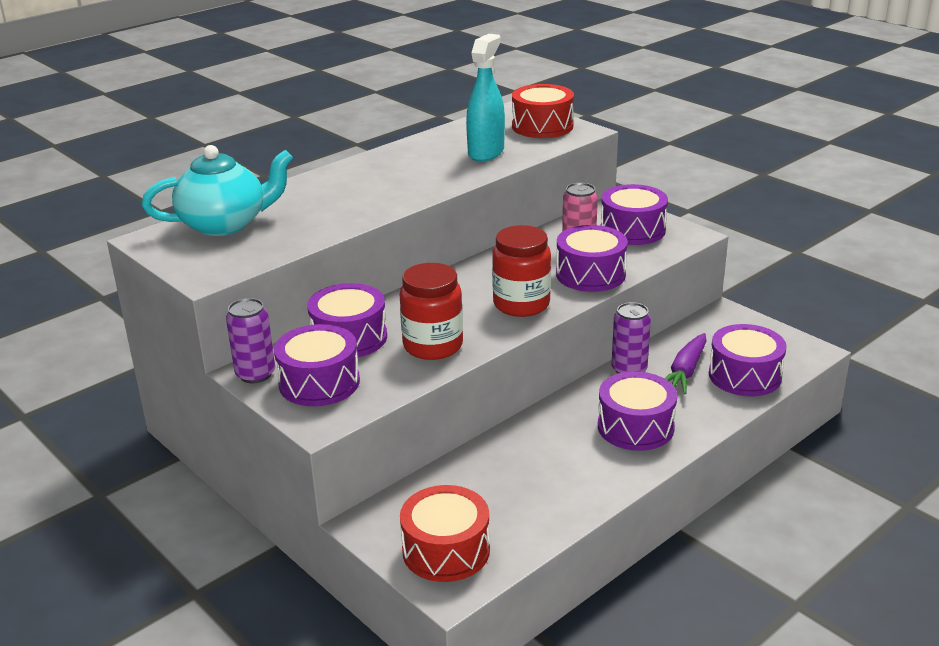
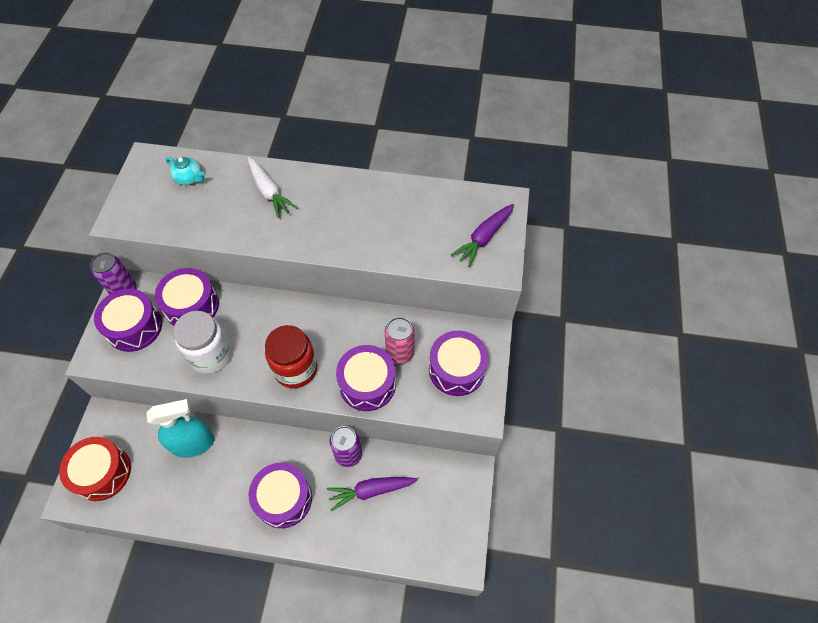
camera: 50 degrees right, 30 degrees up
turquoise teapot [142,145,293,236] -> turquoise teapot [166,157,204,185], size x0.47
red jar [400,263,463,360] -> white jar [173,311,232,374]
turquoise spray bottle [466,34,505,161] -> turquoise spray bottle moved to [146,399,214,458]
red drum [512,84,574,138] -> purple carrot [451,204,514,267]
purple drum [709,324,787,396] -> none
none -> white carrot [247,157,298,218]

